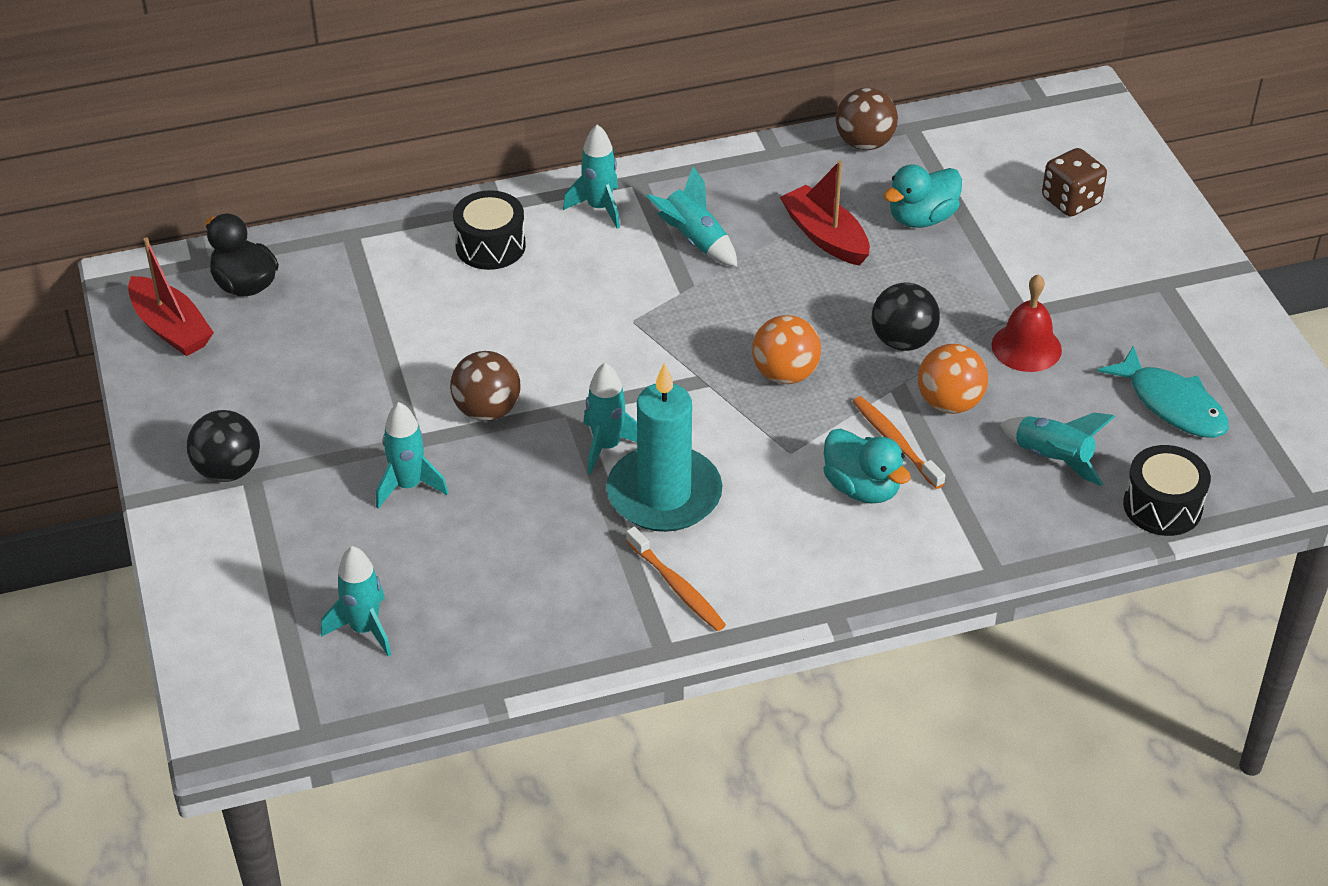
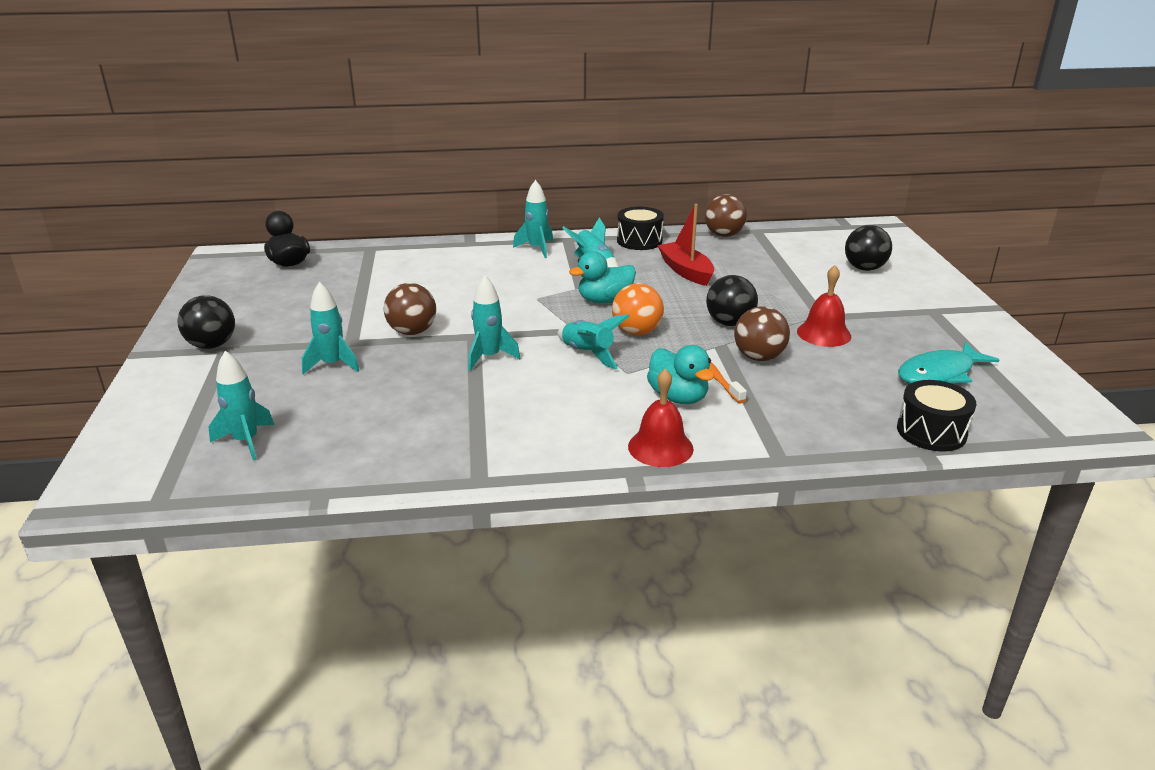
camera: 10 degrees right, 15 degrees down
red boat [128,237,214,356] -> none
black drum [453,190,526,270] -> black drum moved to [617,207,664,250]
turquoise candle [606,362,722,532] -> none
orange toothbrush [626,527,726,631] -> none
turquoise duck [884,164,962,228] -> turquoise duck moved to [569,251,636,304]
orange ball [918,344,988,414] -> brown ball [734,306,790,361]
turquoise rocket [1000,413,1115,486] -> turquoise rocket moved to [558,314,630,369]
brown dice [1042,148,1107,217] -> black ball [845,225,892,271]
turquoise fish [1097,346,1229,438] -> turquoise fish turned 90 degrees clockwise [898,342,999,384]
none -> red bell [628,368,694,467]

